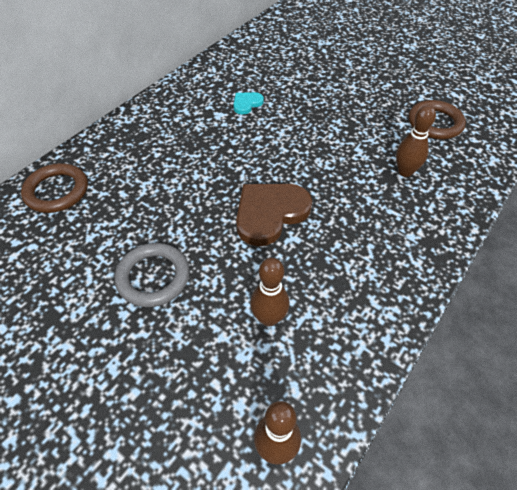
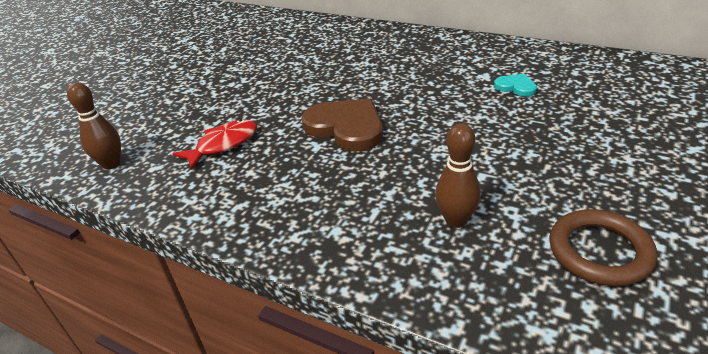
camera: 85 degrees right, 15 degrees down
brown ring [21,163,88,213] -> none
grey ring [115,243,189,307] -> none
brown bowling pin [250,258,289,327] -> red fish [172,119,257,170]

